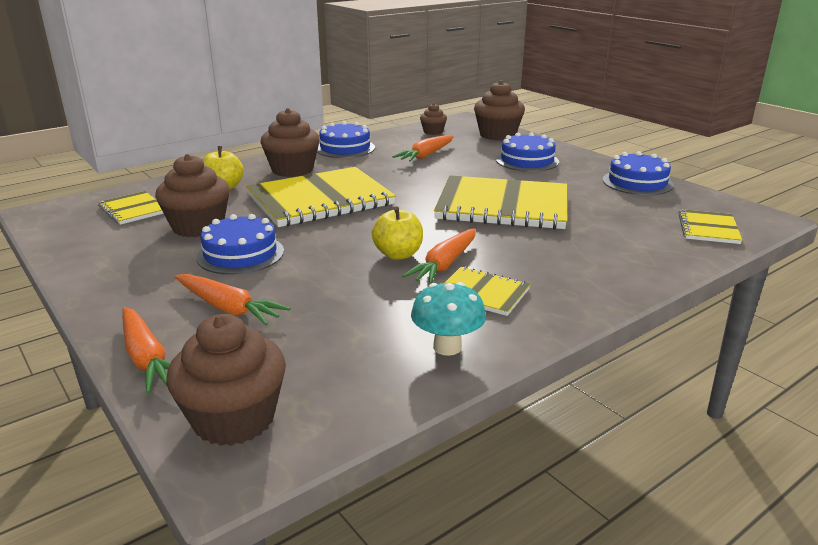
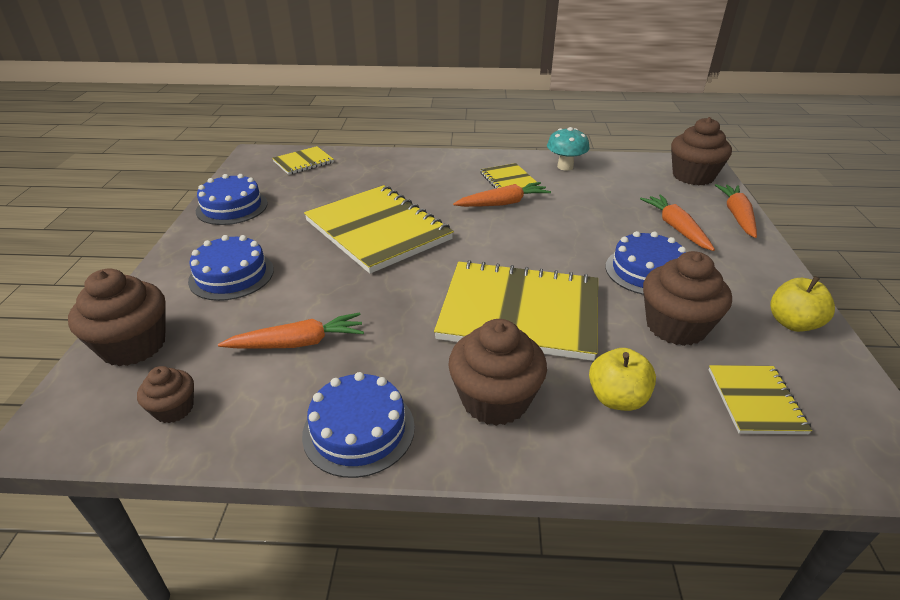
camera: 140 degrees left, 10 degrees up
yellow apple [372,207,423,260] -> yellow apple moved to [770,276,835,332]

